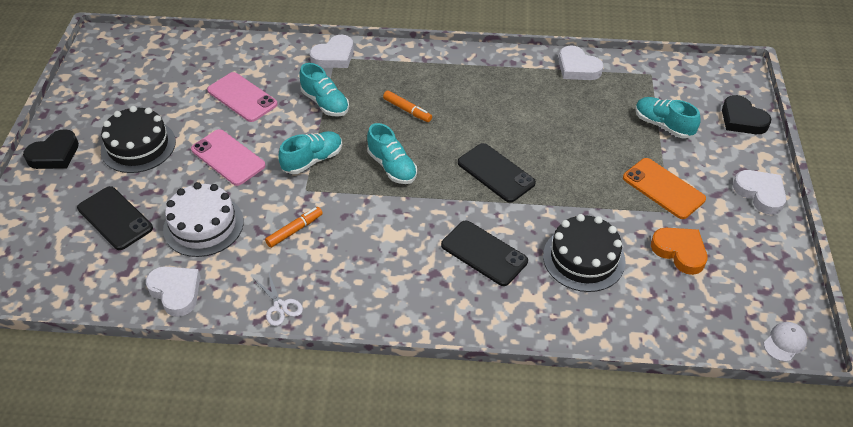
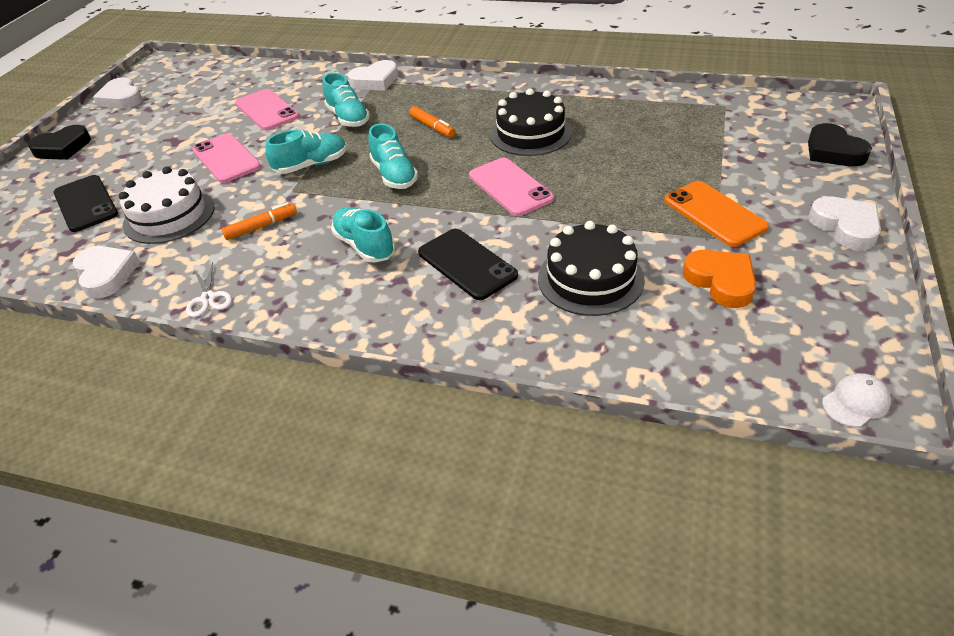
camera: 15 degrees right, 5 degrees down
black cake [101,106,176,173] -> black cake moved to [490,89,572,156]
black phone [458,143,536,203] -> pink phone [469,158,554,216]
white heart [559,45,603,80] -> white heart moved to [93,77,142,109]
turquoise shoe [635,97,701,139] -> turquoise shoe moved to [331,207,395,263]

